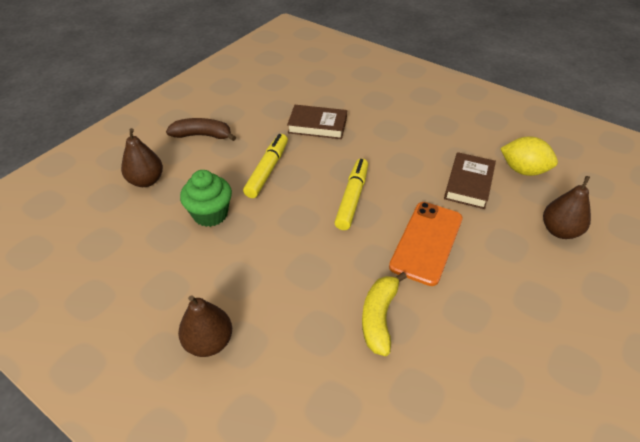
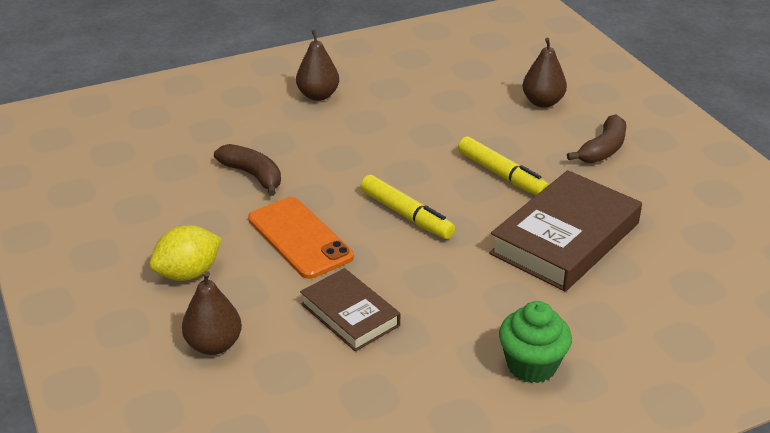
camera: 120 degrees right, 10 degrees down
green cupcake [180,170,232,227] -> green cupcake moved to [499,301,572,383]
brown book [287,105,347,139] -> brown book [489,170,642,292], size x1.69
yellow banana [362,272,407,356] -> brown banana [214,144,281,196]
yellow lemon [500,136,558,176] -> yellow lemon moved to [149,225,222,281]

